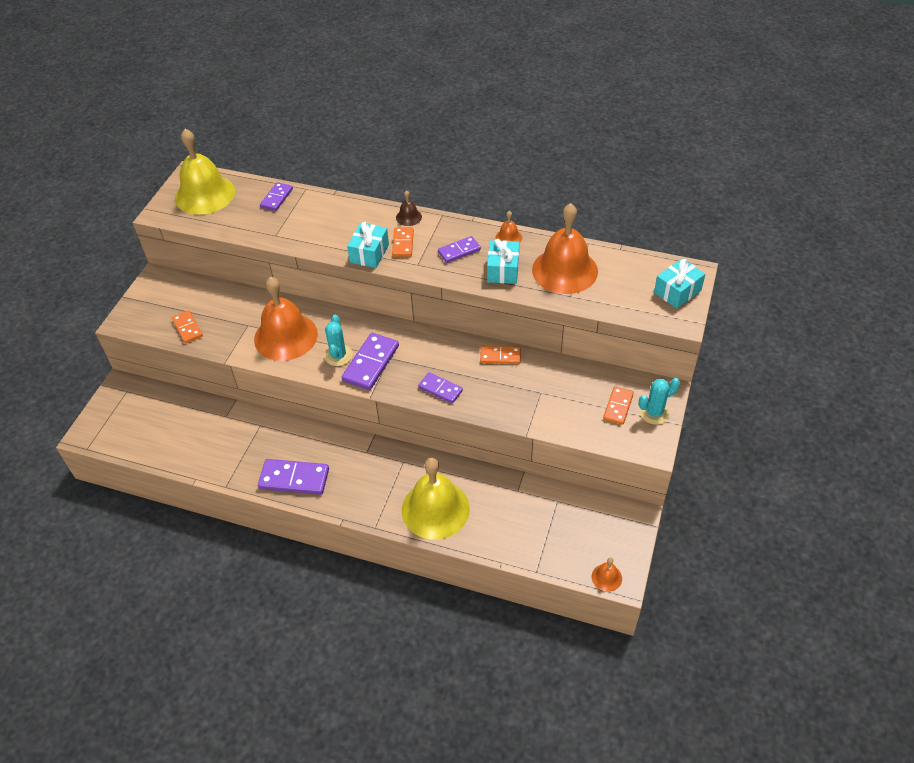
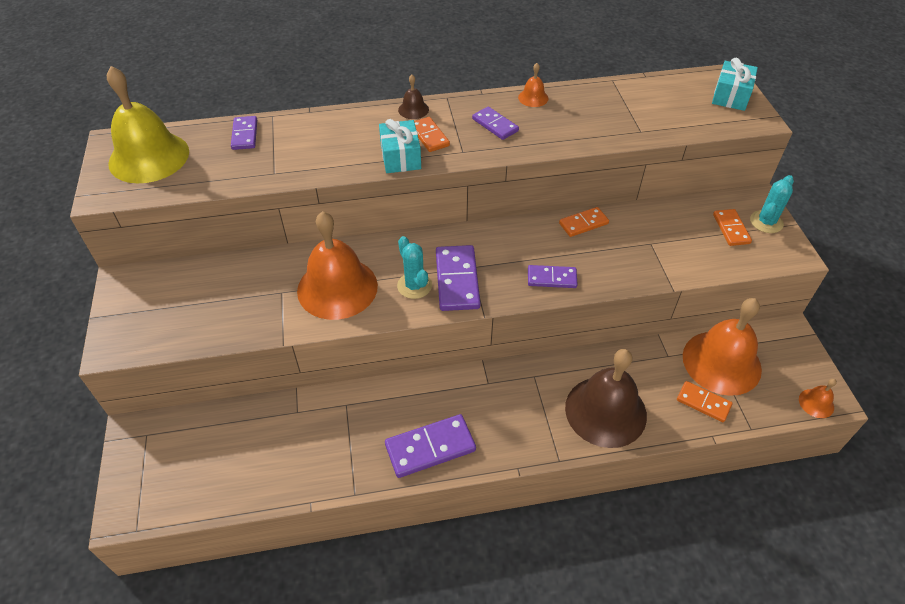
camera: 30 degrees left, 0 degrees up
orange domino [172,310,203,343] -> orange domino moved to [677,381,732,422]
yellow bell [402,458,470,540] -> brown bell [565,349,647,448]
purple domino [438,236,481,263] -> purple domino turned 75 degrees counterclockwise [472,106,519,140]
turquoise gift [487,239,519,284] -> none
orange bell [532,203,598,294] -> orange bell moved to [683,298,762,396]

